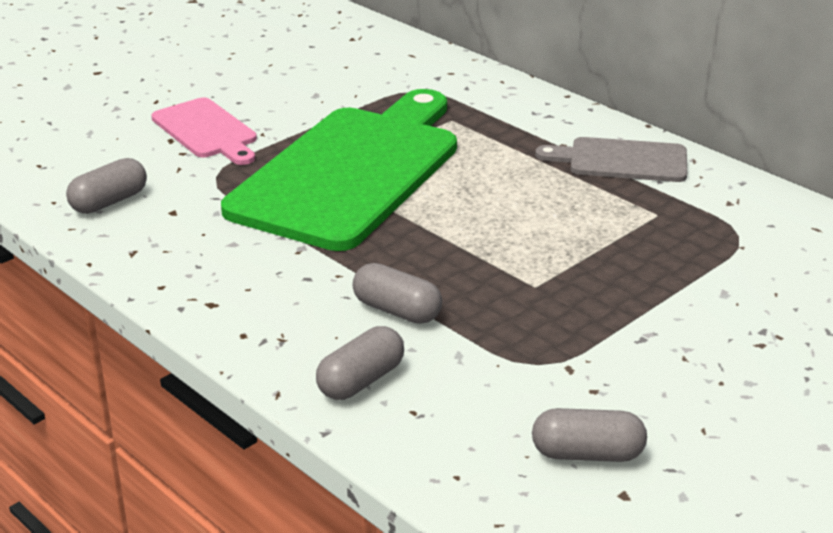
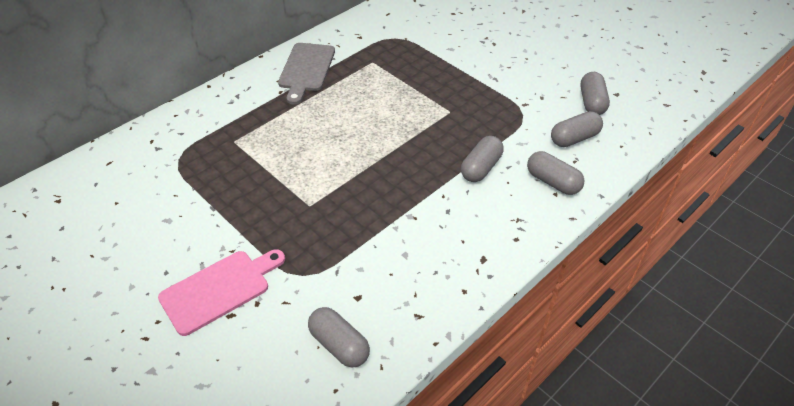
camera: 90 degrees left, 15 degrees up
green cutting board [221,89,457,251] -> none
none -> grey capsule [551,111,603,147]

